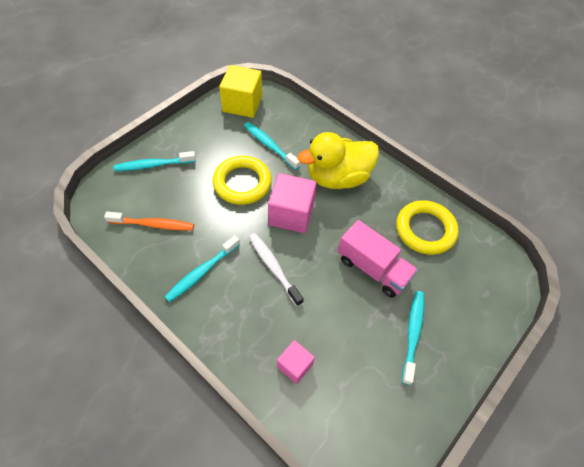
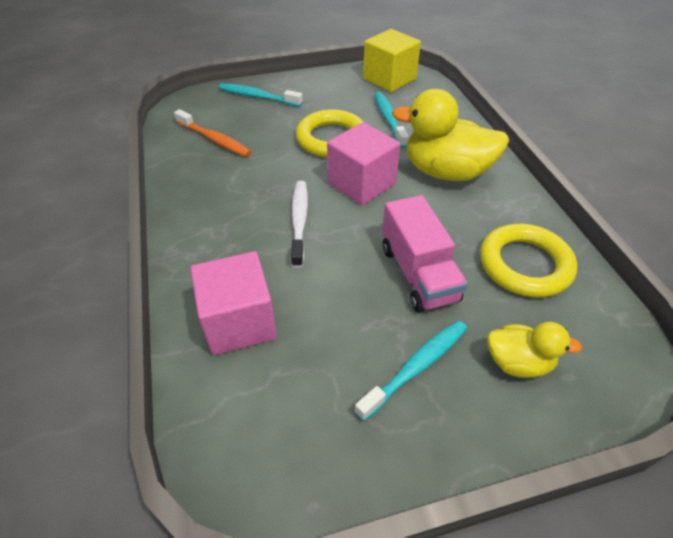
camera: 35 degrees right, 10 degrees down
turquoise toothbrush [165,235,240,302] -> none
pink cube [277,340,315,384] -> pink cube [190,251,277,355], size x1.74
none -> yellow duck [487,322,582,378]

